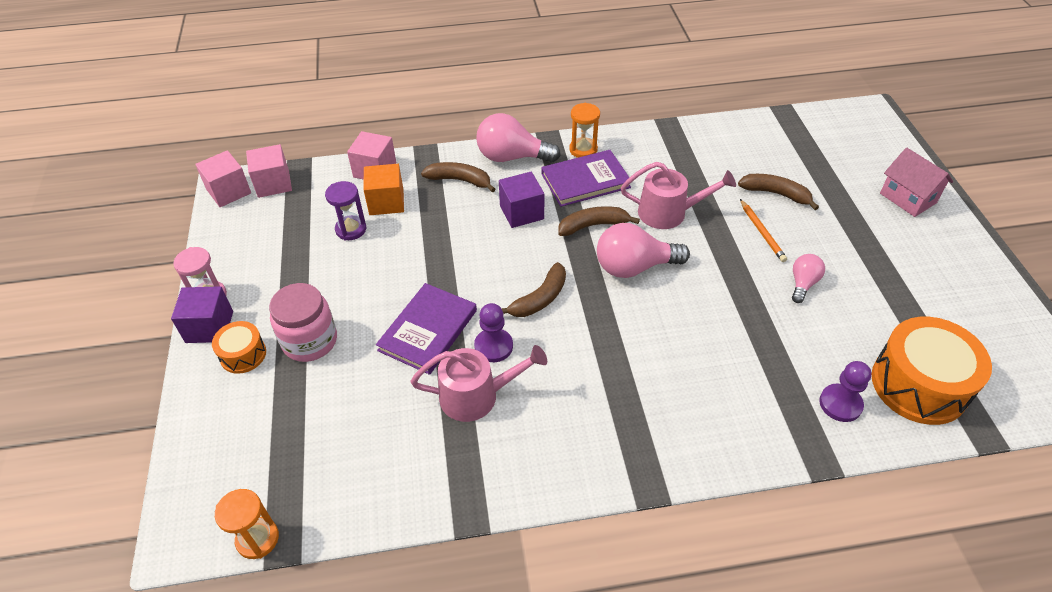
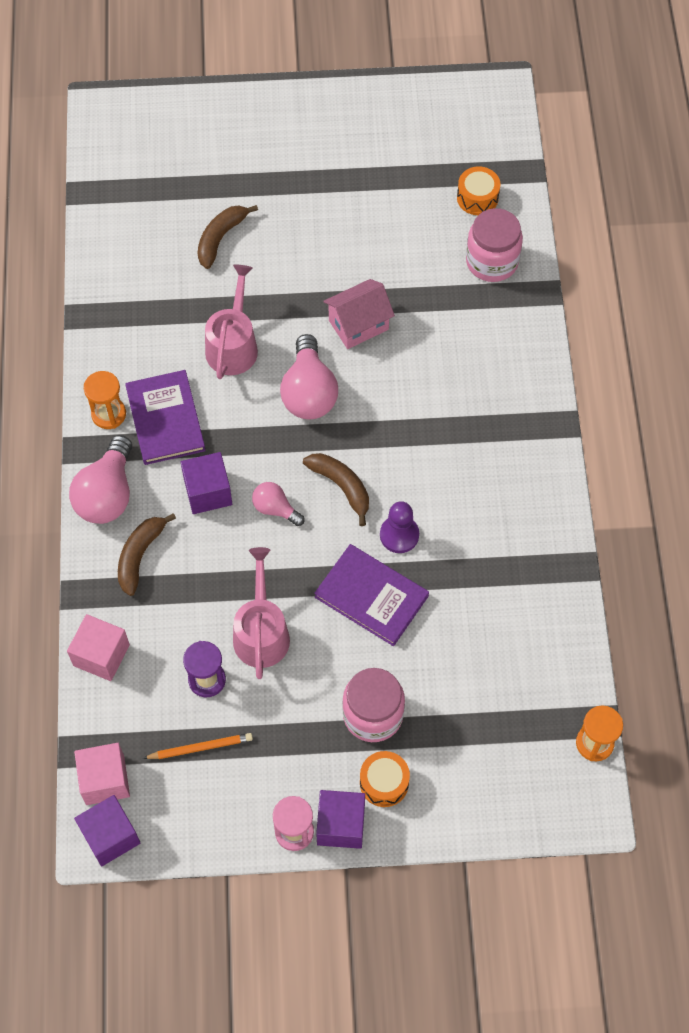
camera: 85 degrees left, 15 degrees up
pink cube [195,150,251,207] -> purple cube [74,795,141,867]
orange cube [363,164,404,215] -> none
pink watering can [411,345,547,422] -> pink watering can moved to [233,547,290,679]
brown banana [558,206,640,236] -> none
orange pencil [740,199,787,262] -> orange pencil moved to [143,733,253,759]
pink light bulb [792,254,825,303] -> pink light bulb moved to [252,482,305,526]
purple pawn [819,361,871,422] -> pink jar [466,208,523,282]
orange drum [872,317,992,425] -> orange drum [457,166,500,215], size x0.52
pink house [880,148,953,217] -> pink house moved to [323,279,395,349]

